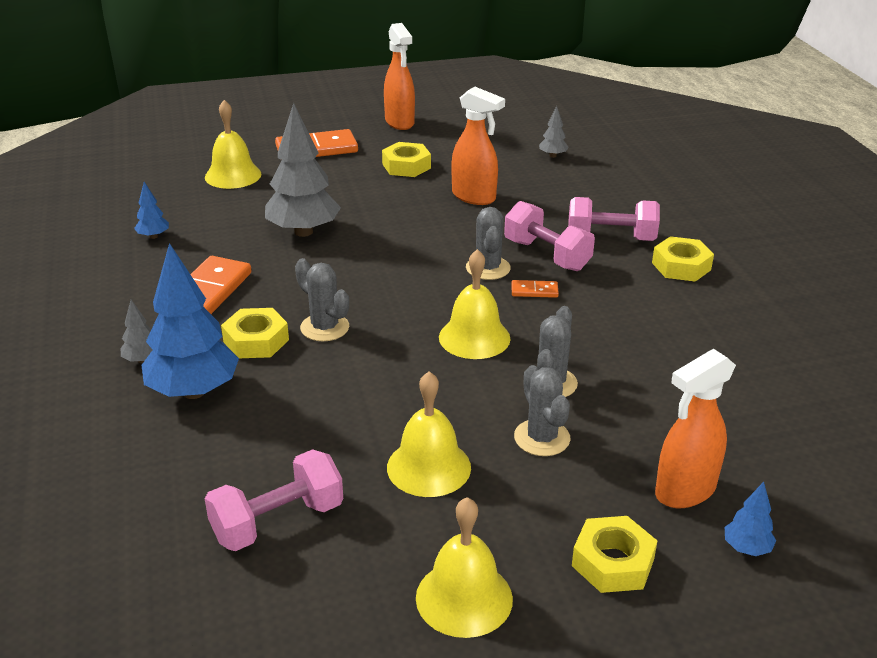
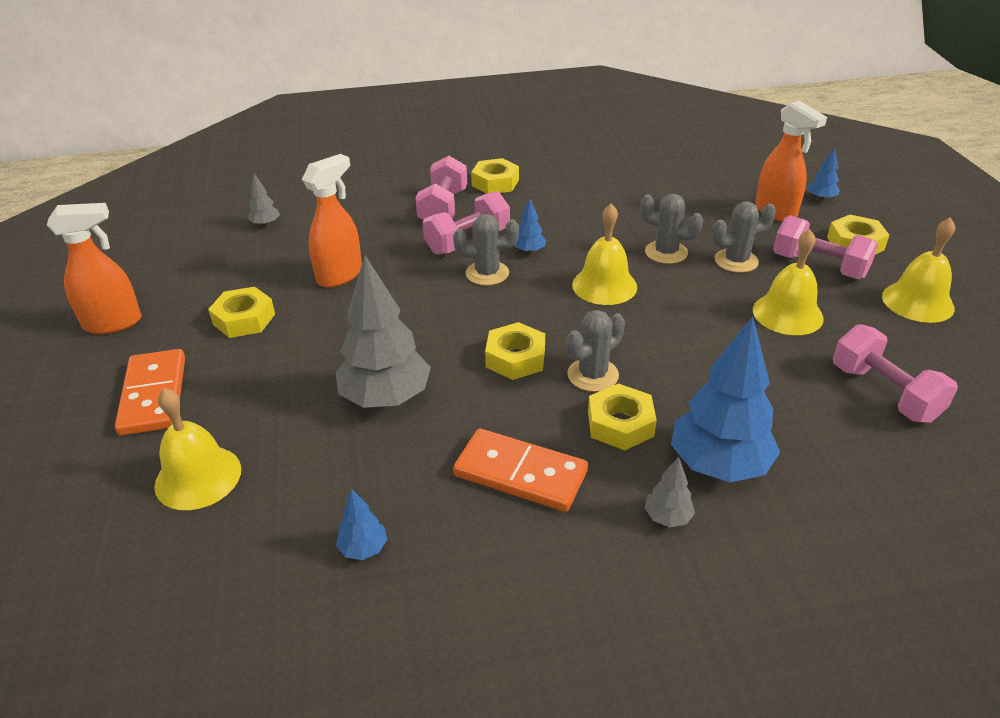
camera: 85 degrees left, 5 degrees up
orange domino [511,280,559,298] -> blue tree [514,198,546,254]
none -> yellow nut [485,322,545,380]
none -> pink dumbbell [773,215,878,279]

